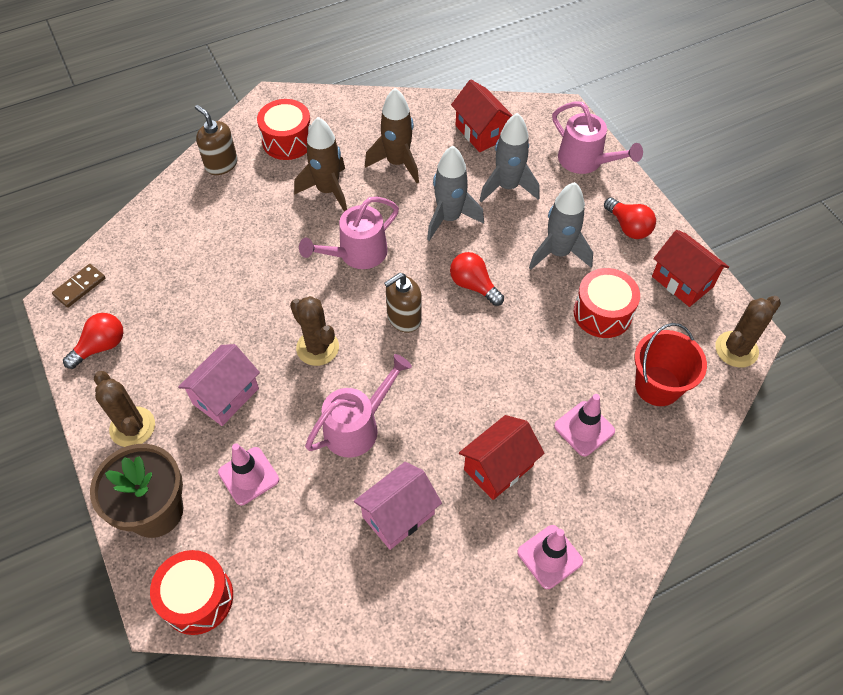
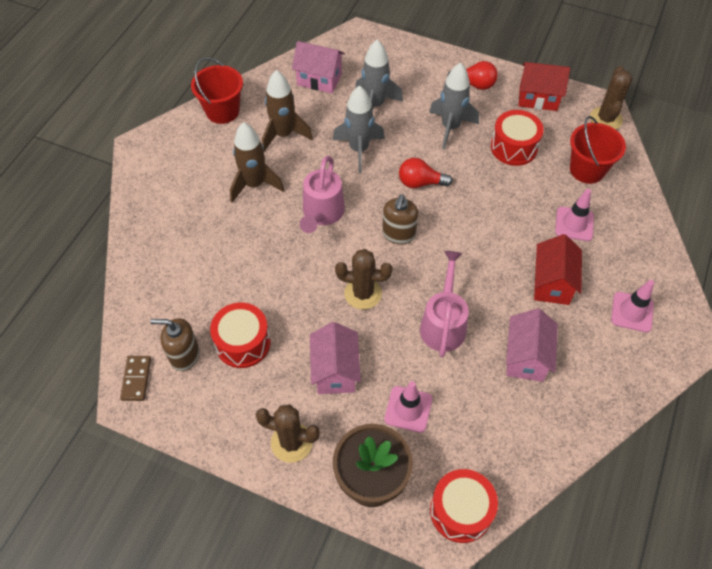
camera: 40 degrees left, 0 degrees up
red light bulb [63,313,123,369] -> none
brown soap dispenser [195,105,238,175] -> brown soap dispenser moved to [150,318,200,371]
red drum [257,99,311,160] -> red drum moved to [210,303,271,368]
red house [451,80,513,152] -> pink house [292,41,345,93]
pink watering can [552,101,643,174] -> none
none -> red bucket [191,57,243,124]

